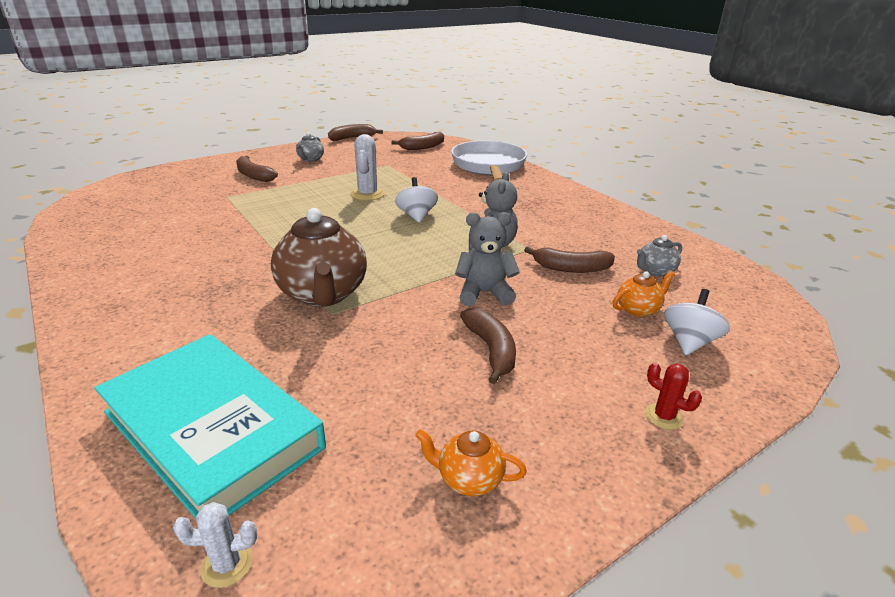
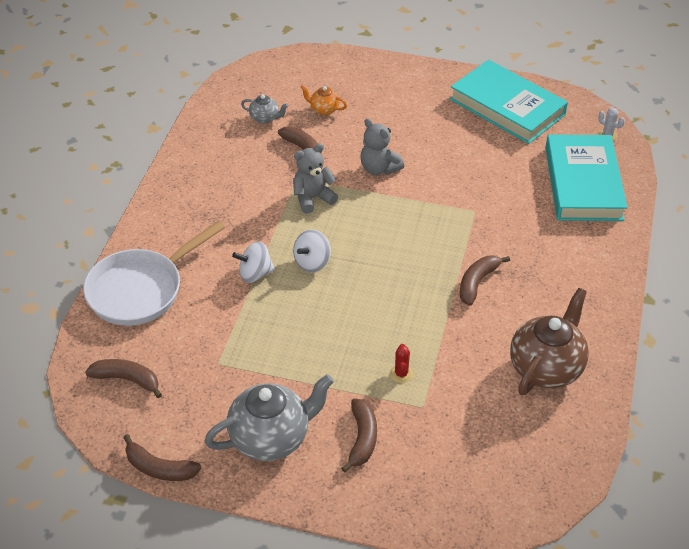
camera: 130 degrees left, 15 degrees up
brown teapot [271,208,367,307] -> brown teapot moved to [510,288,589,395]
grey teapot [296,132,324,162] -> grey teapot [204,374,334,461], size x2.10
white cactus [350,134,385,201] -> none
orange teapot [415,429,527,496] -> turquoise book [450,60,568,144]
brown banana [460,308,516,384] -> brown banana moved to [460,255,510,305]
red cactus [645,363,702,430] -> red cactus moved to [390,344,413,383]
white spinning top [664,289,730,355] -> white spinning top moved to [232,241,275,283]

